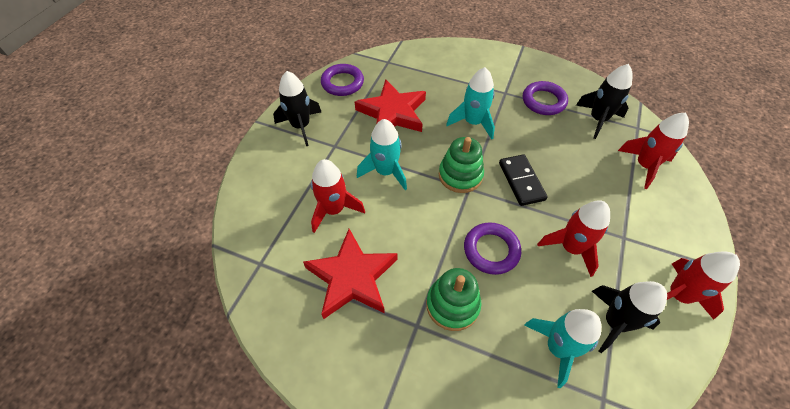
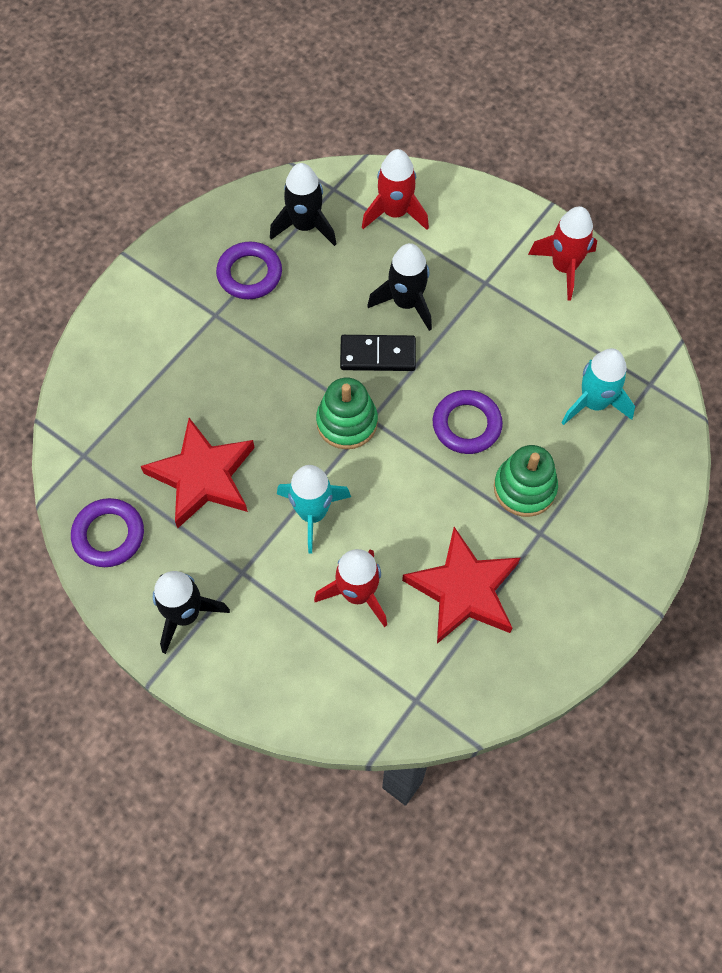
camera: 75 degrees left, 10 degrees up
turquoise rocket [446,67,495,139] -> none
red rocket [537,200,610,277] -> none
black rocket [592,281,667,353] -> black rocket moved to [367,243,432,331]

